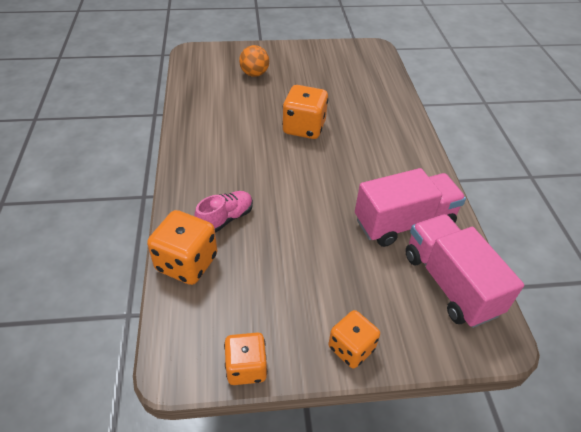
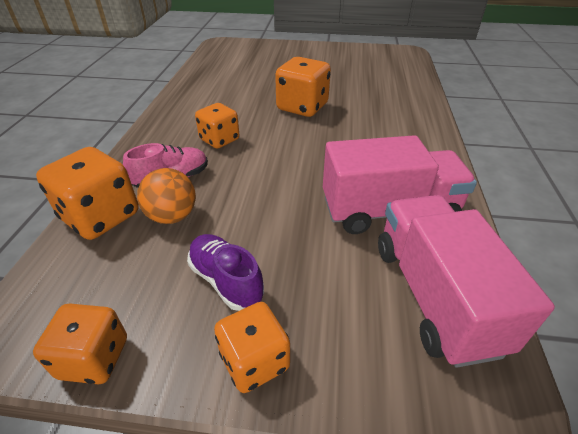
camera: 15 degrees right, 5 degrees down
orange ball [239,45,269,77] -> orange ball moved to [137,168,196,224]
none -> purple shoe [187,234,264,311]
none -> orange dice [195,103,239,149]

